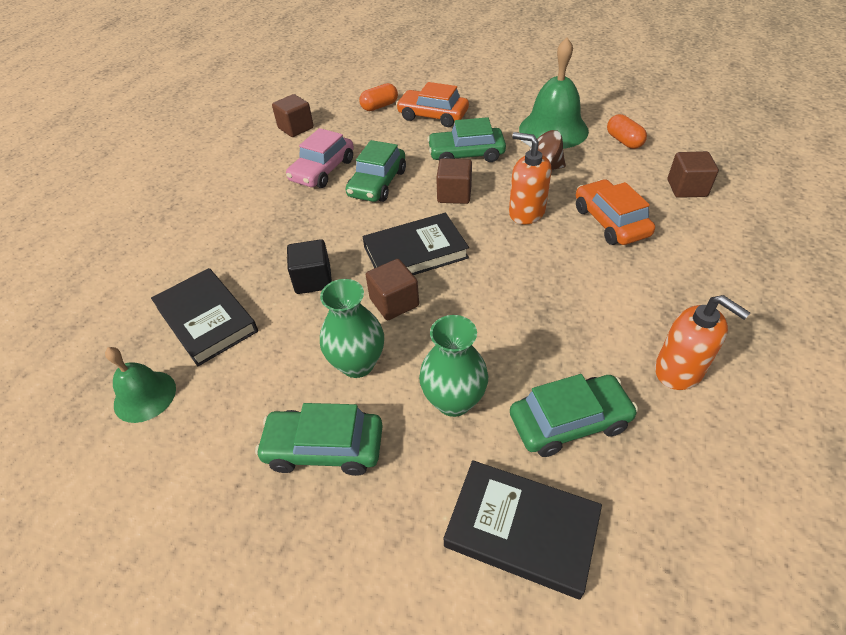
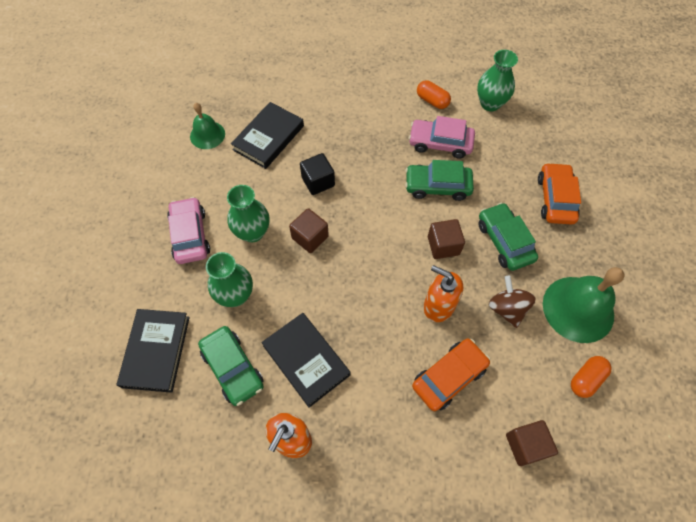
camera: 70 degrees right, 15 degrees up
green car [255,403,383,476] -> pink car [167,197,210,264]
brown cube [272,94,314,137] -> green vase [477,50,518,111]
orange capsule [359,83,398,111] -> orange capsule moved to [417,80,451,109]
black book [362,212,469,275] -> black book moved to [261,313,350,408]
orange soap dispenser [509,132,551,224] -> orange soap dispenser turned 75 degrees counterclockwise [424,265,463,322]

